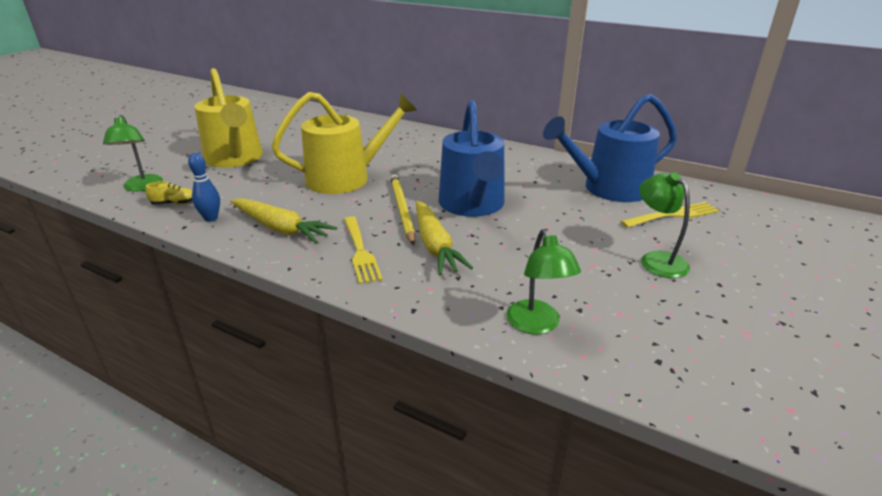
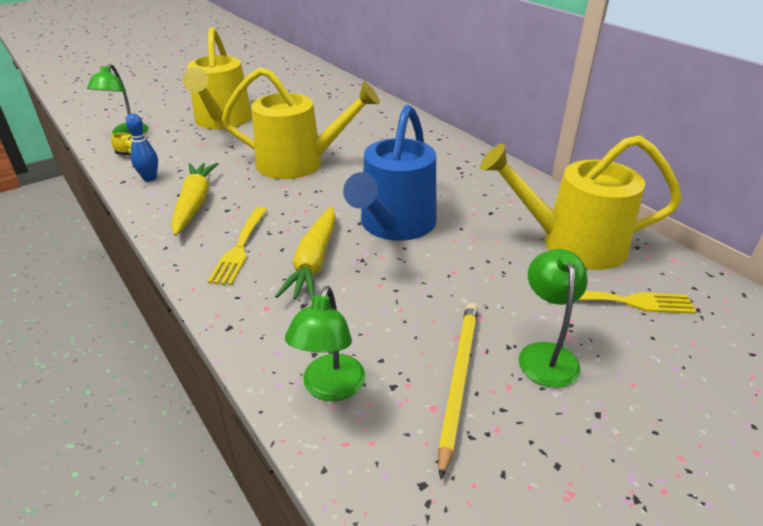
camera: 25 degrees right, 5 degrees up
yellow carrot [230,198,337,243] -> yellow carrot turned 150 degrees counterclockwise [171,163,218,236]
yellow pencil [390,174,415,245] -> yellow pencil moved to [438,303,478,480]
blue watering can [543,94,677,202] -> yellow watering can [480,135,682,270]

